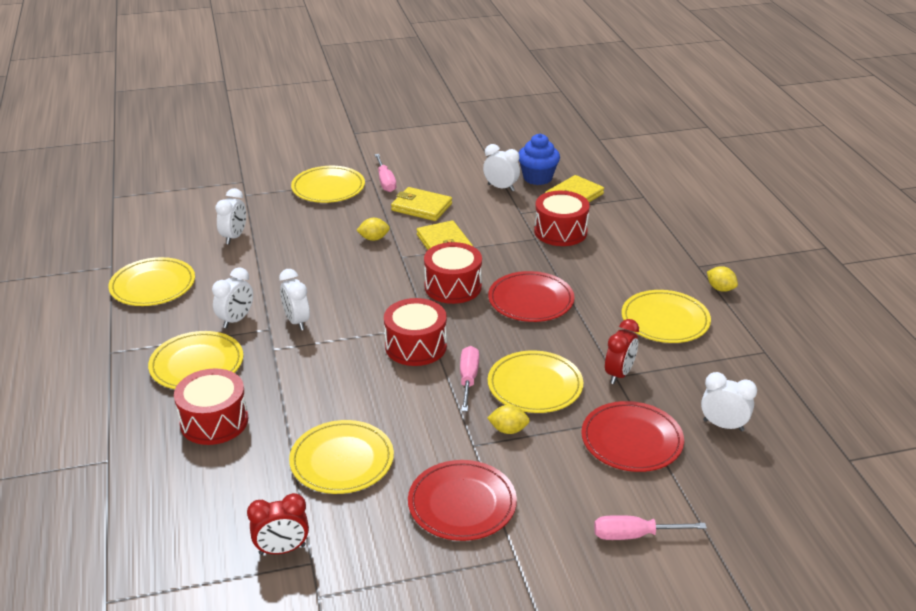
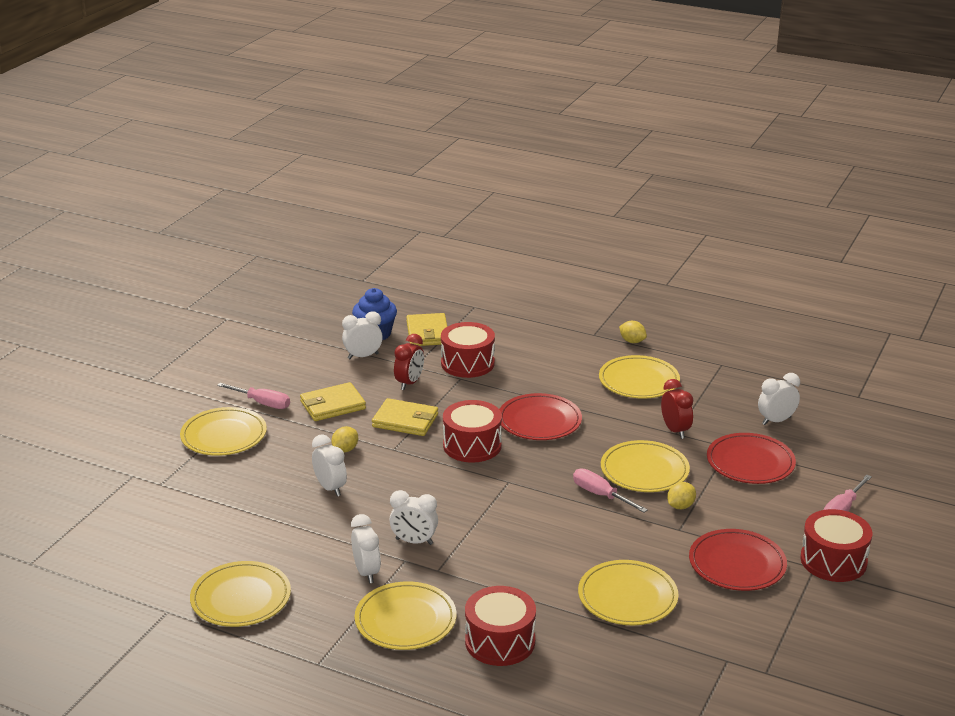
camera: 50 degrees left, 5 degrees down
white clock [215,188,246,245] -> white clock moved to [312,434,347,496]
red clock [247,493,309,555] -> red clock moved to [394,334,424,390]
red drum [384,298,447,366] -> red drum moved to [800,509,872,582]
yellow lemon [707,266,738,292] -> yellow lemon turned 45 degrees clockwise [619,321,647,343]

